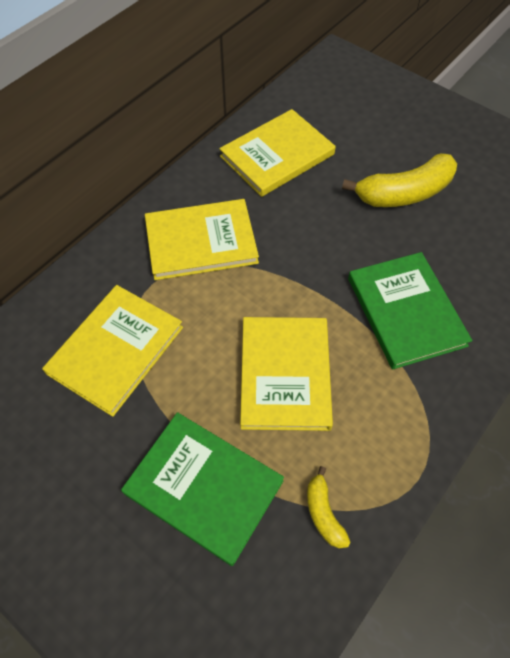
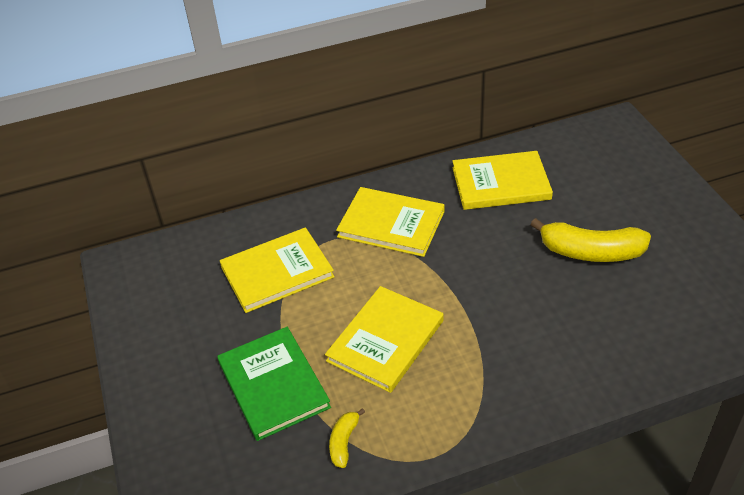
camera: 35 degrees right, 15 degrees down
green book [348,252,472,369] -> none

